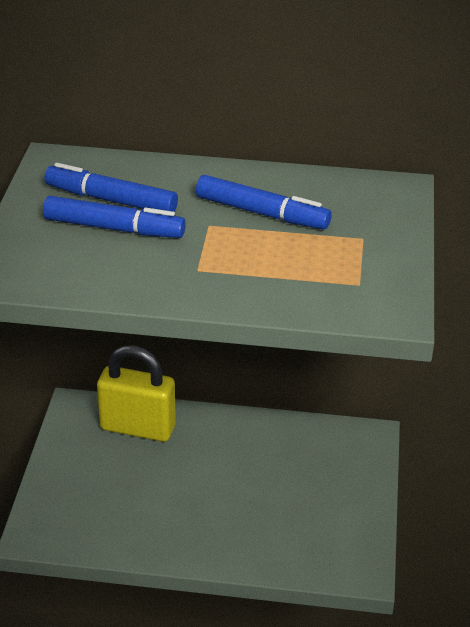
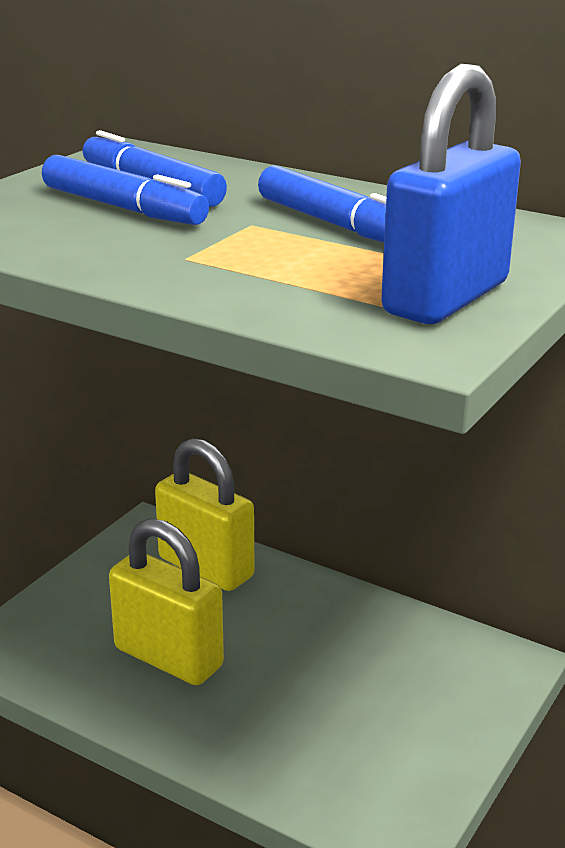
camera: 25 degrees right, 10 degrees down
none -> yellow padlock [109,518,224,685]
none -> blue padlock [381,64,521,324]

